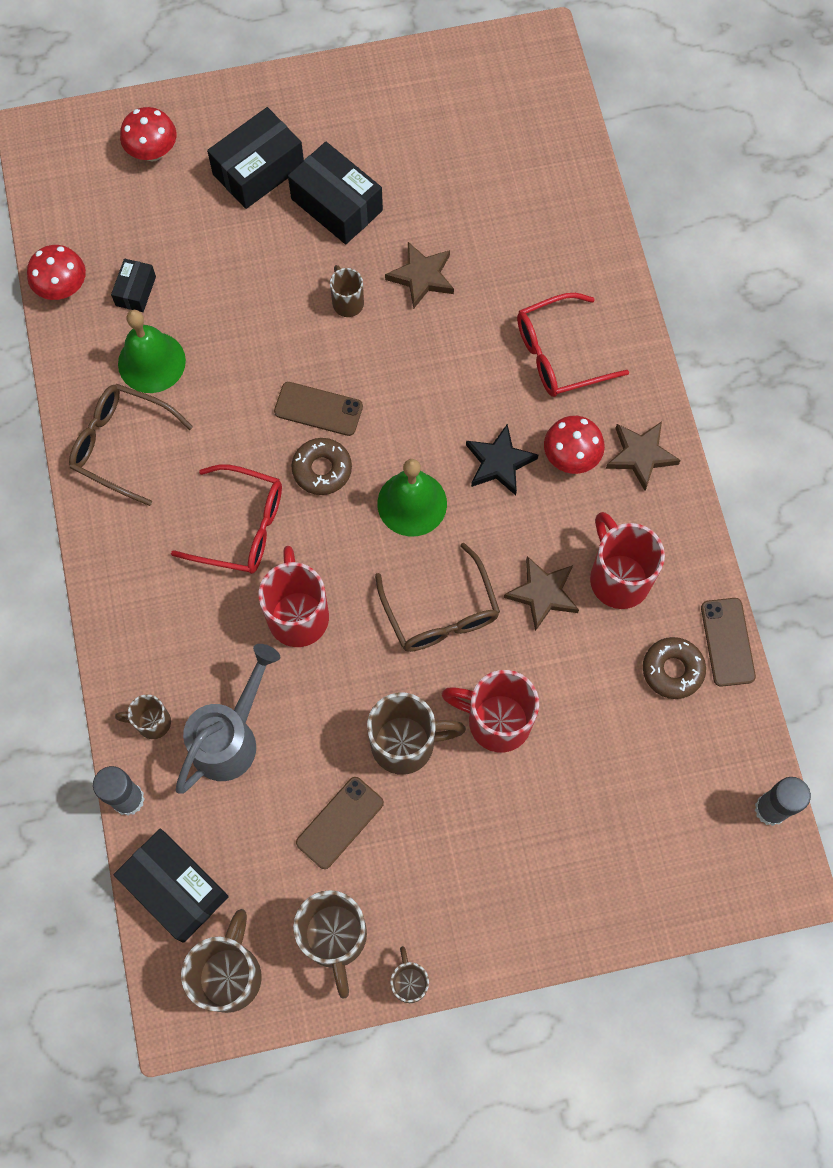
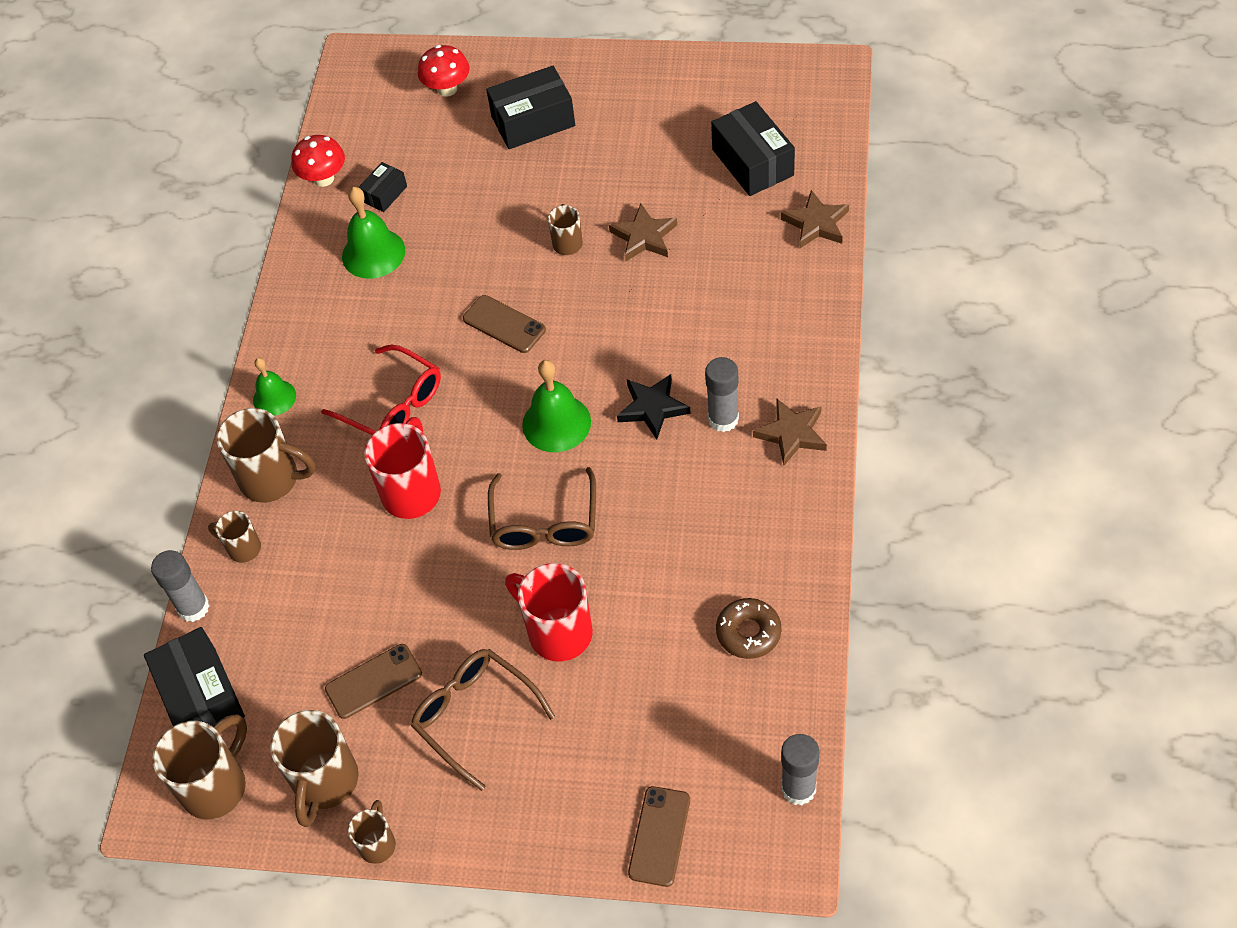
camera: 25 degrees right, 15 degrees down
brown glasses [69,384,193,506] -> brown glasses moved to [411,649,555,791]
grey watering can [176,644,280,794] -> none
black box [288,142,383,244] -> black box moved to [711,101,795,196]
brown donut [292,438,352,495] -> none
brown mug [367,693,466,775] -> brown mug moved to [217,408,316,503]
brown star [504,556,579,631] -> brown star moved to [781,190,849,248]
red glasses [517,293,629,397] -> none
red mushroom [544,416,605,474] -> grey glue stick [705,357,739,432]
red mug [590,512,665,609] -> none
brown phone [701,598,756,687] -> brown phone moved to [628,786,690,887]
none -> green bell [253,358,296,416]

